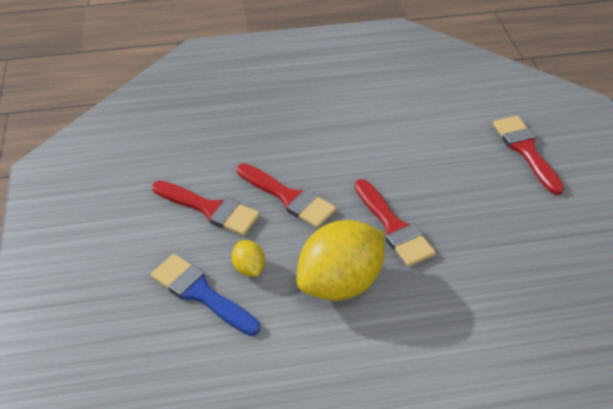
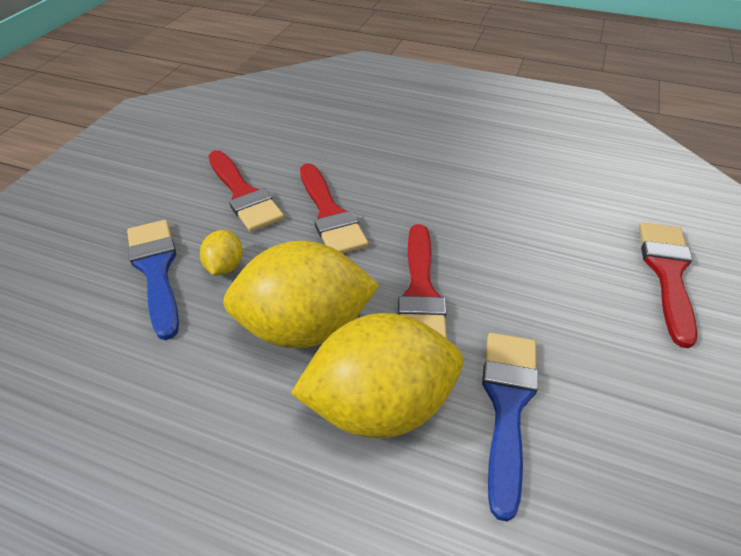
camera: 30 degrees right, 0 degrees up
none -> yellow lemon [291,313,463,438]
none -> blue brush [482,333,538,522]

